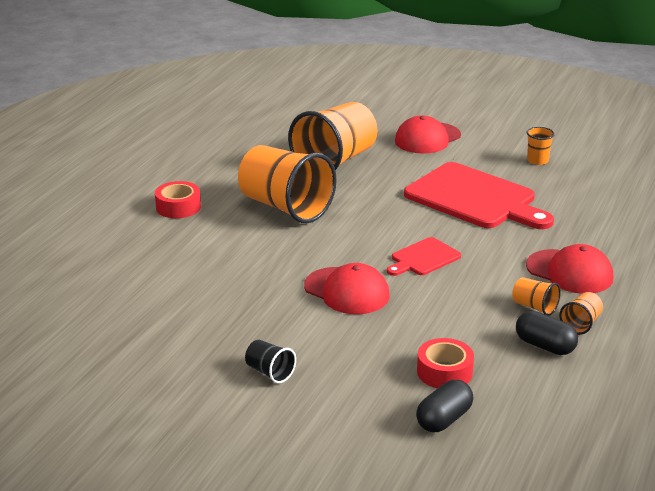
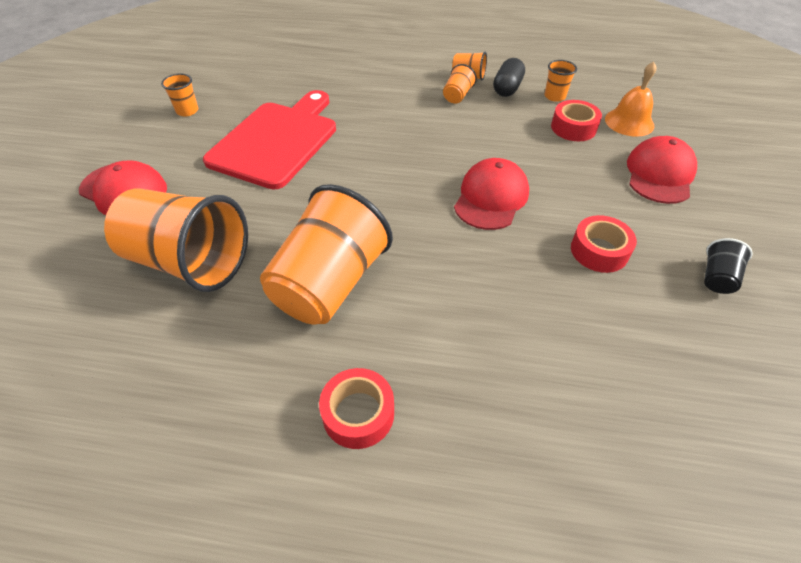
camera: 105 degrees left, 20 degrees up
black cup [245,340,296,383] -> black cup moved to [704,238,752,294]
red cutting board [387,237,461,276] -> none
black capsule [416,380,473,432] -> orange bell [605,62,656,136]
red cap [526,244,613,294] -> red cap moved to [627,136,697,204]
none -> orange cup [545,60,577,102]
none -> red tape [571,215,637,273]

